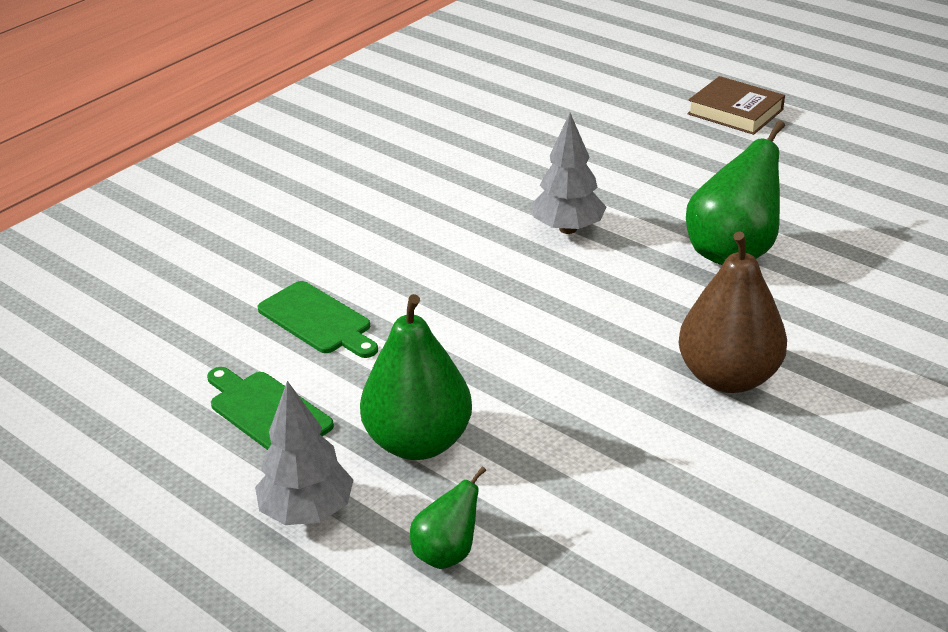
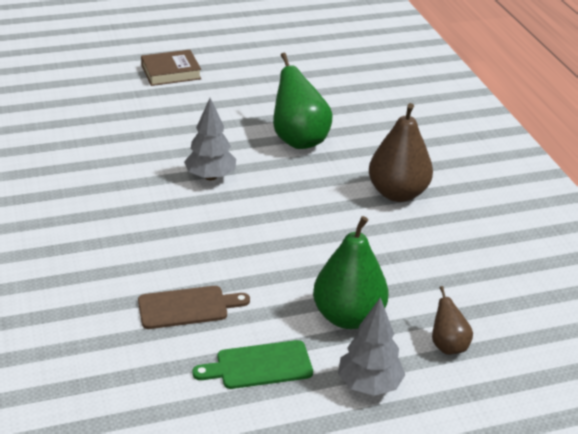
camera: 60 degrees left, 0 degrees up
green cutting board [258,281,378,358] -> brown cutting board [138,286,250,329]
green pear [410,466,486,569] -> brown pear [432,286,473,355]

